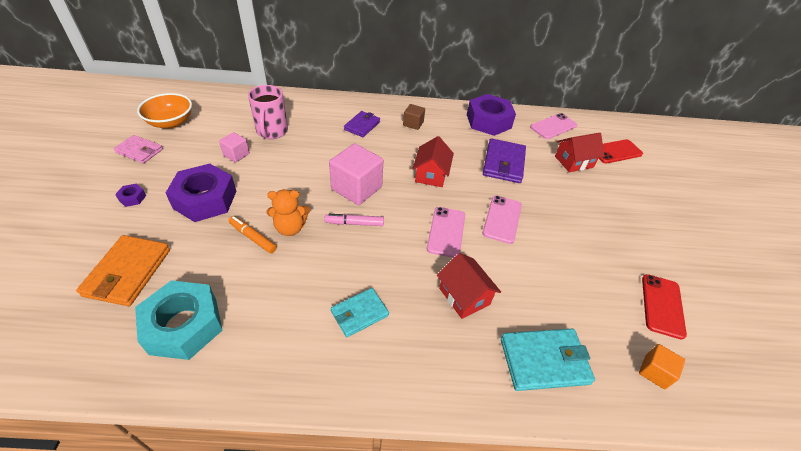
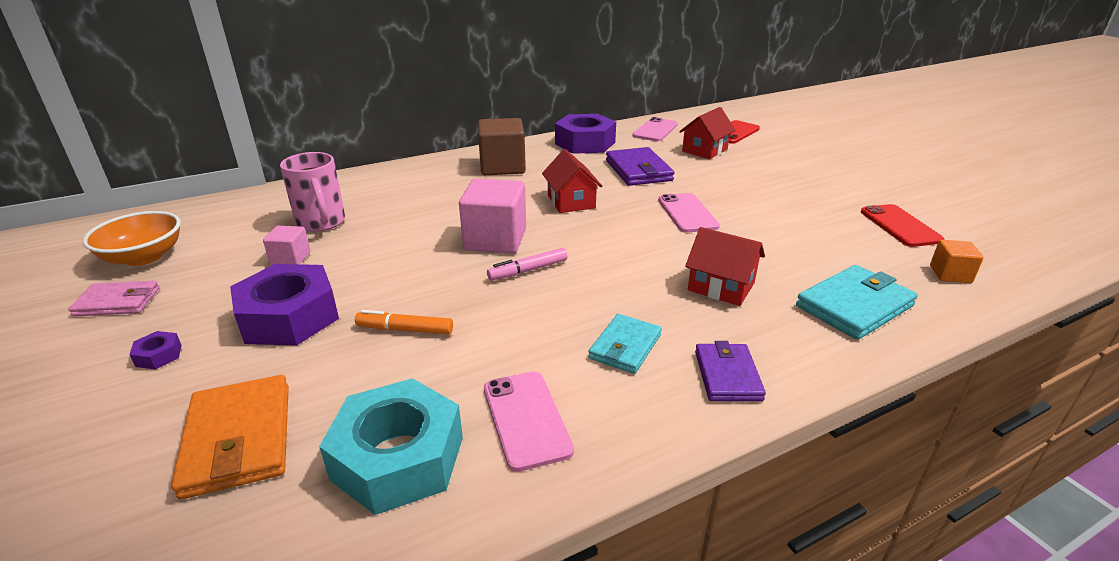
camera: 25 degrees left, 15 degrees down
orange teddy bear [267,189,310,236] -> none
purple wallet [344,111,380,137] -> purple wallet moved to [695,341,766,401]
brown cube [403,104,425,130] -> brown cube [478,118,526,175], size x1.90
pink phone [427,207,465,258] -> pink phone moved to [484,371,574,472]

